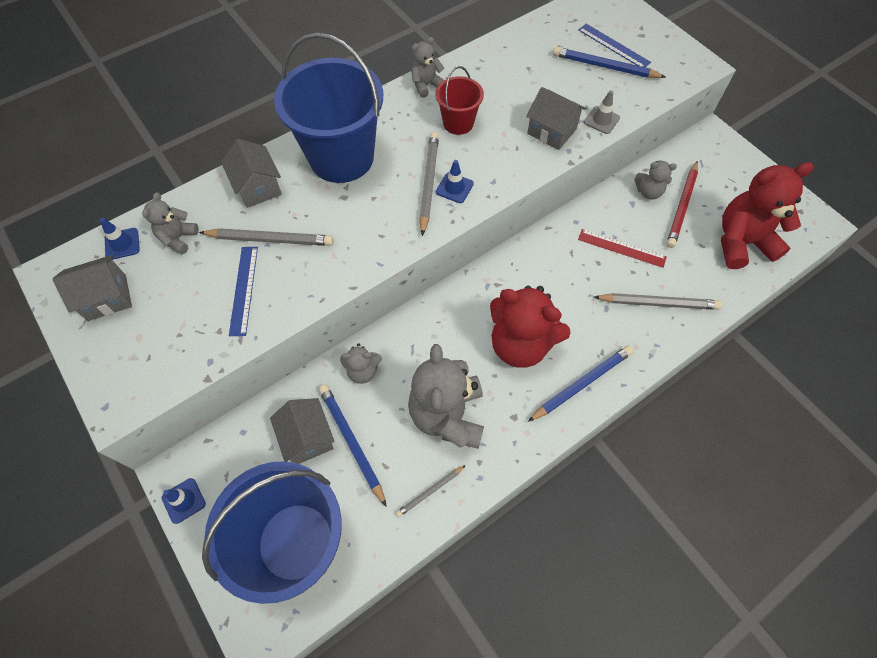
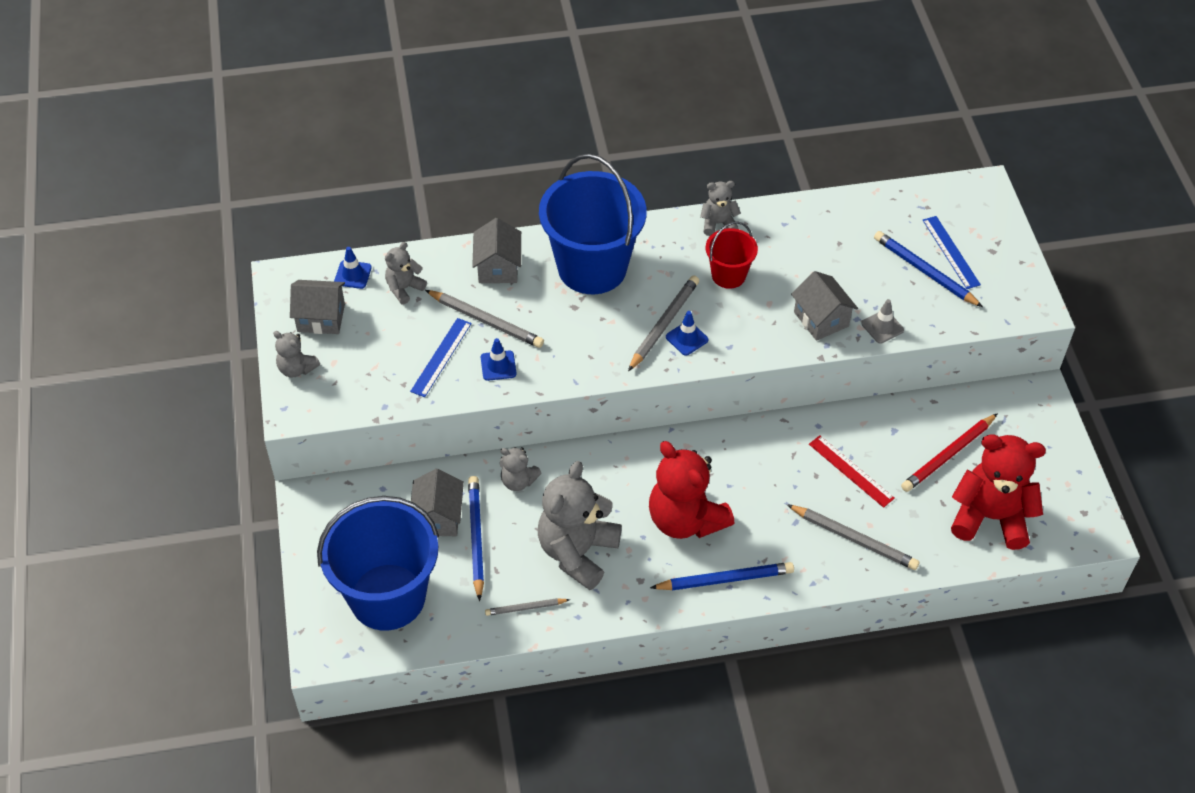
camera: 25 degrees right, 10 degrees down
blue traffic cone [162,478,206,524] -> blue traffic cone moved to [481,338,516,381]
grey teddy bear [634,161,677,199] -> grey teddy bear moved to [273,331,320,378]

